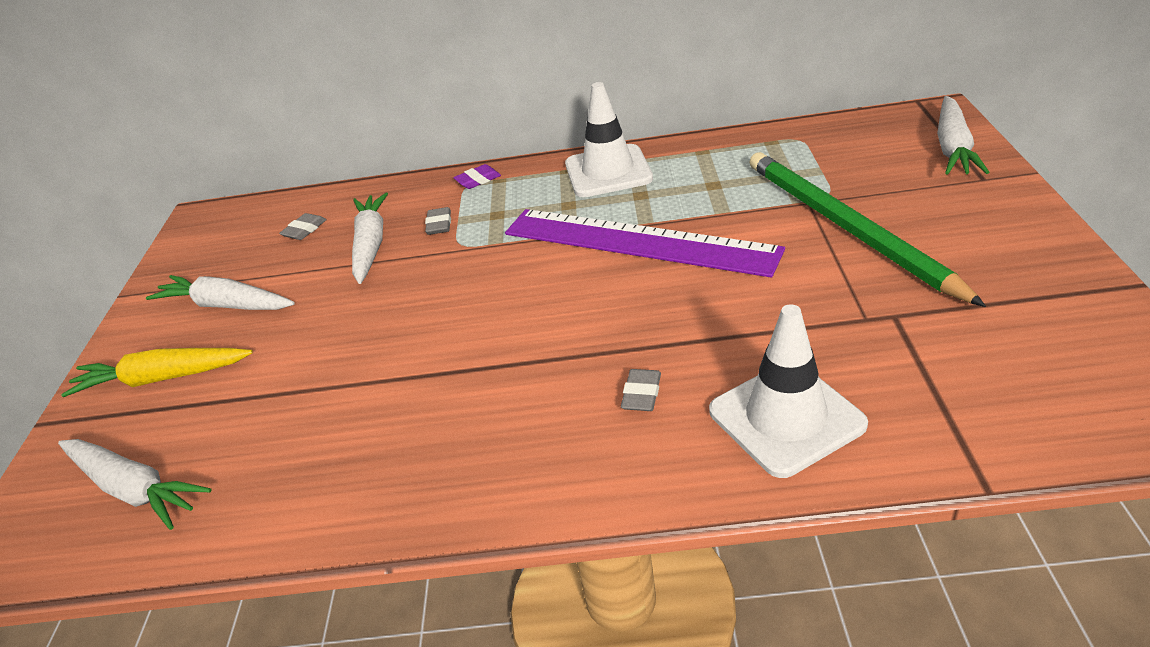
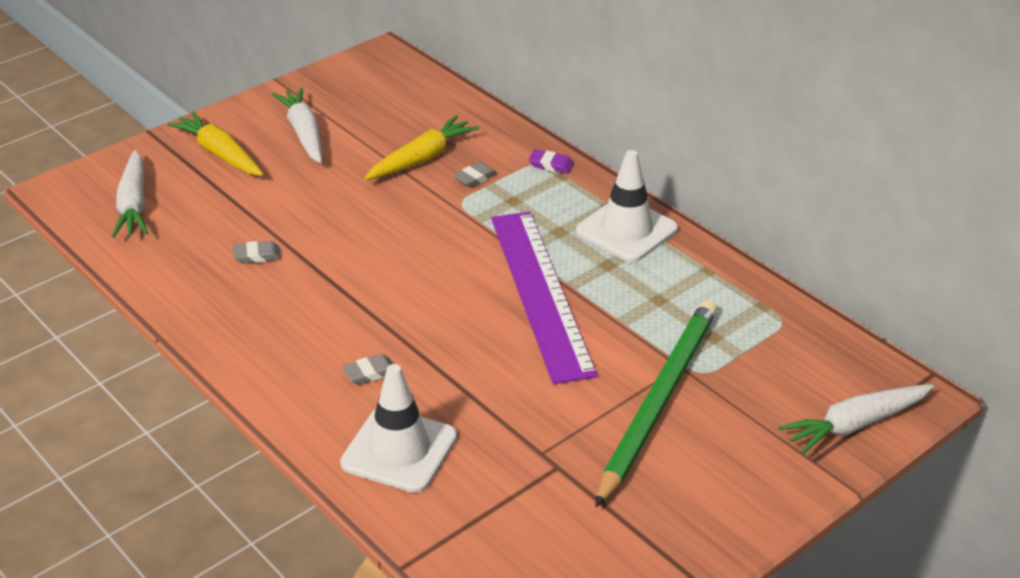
camera: 45 degrees right, 0 degrees up
grey eraser [279,213,327,240] -> grey eraser moved to [233,241,281,263]
white carrot [352,192,388,284] -> yellow carrot [364,115,479,180]

